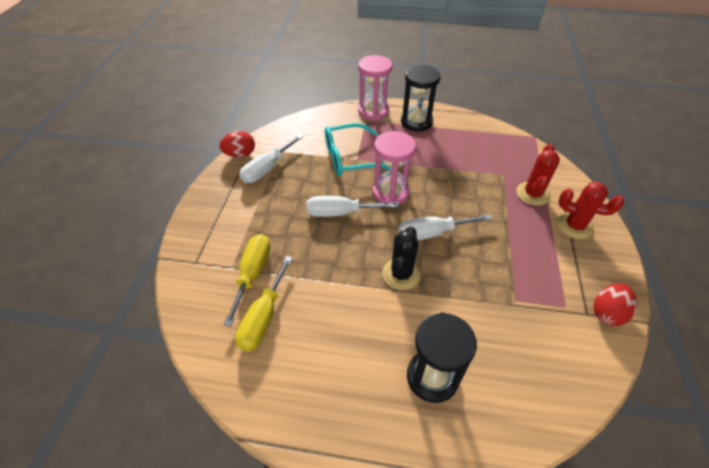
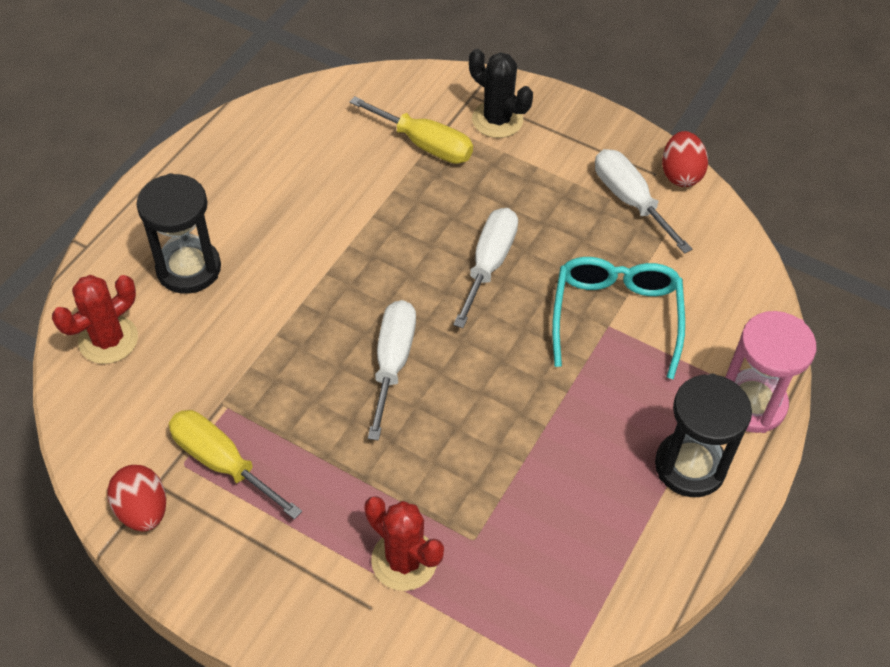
camera: 110 degrees right, 5 degrees up
yellow screwdriver [235,256,293,352] -> yellow screwdriver moved to [169,410,302,519]
pink hourglass [372,131,416,204] -> none
black cactus [382,226,421,290] -> black cactus moved to [469,49,533,138]
red cactus [557,182,624,239] -> red cactus moved to [52,275,138,364]

